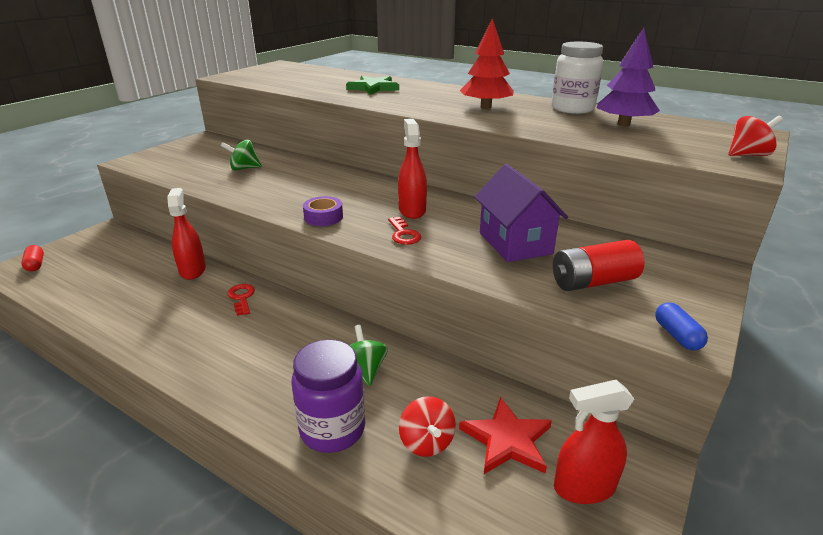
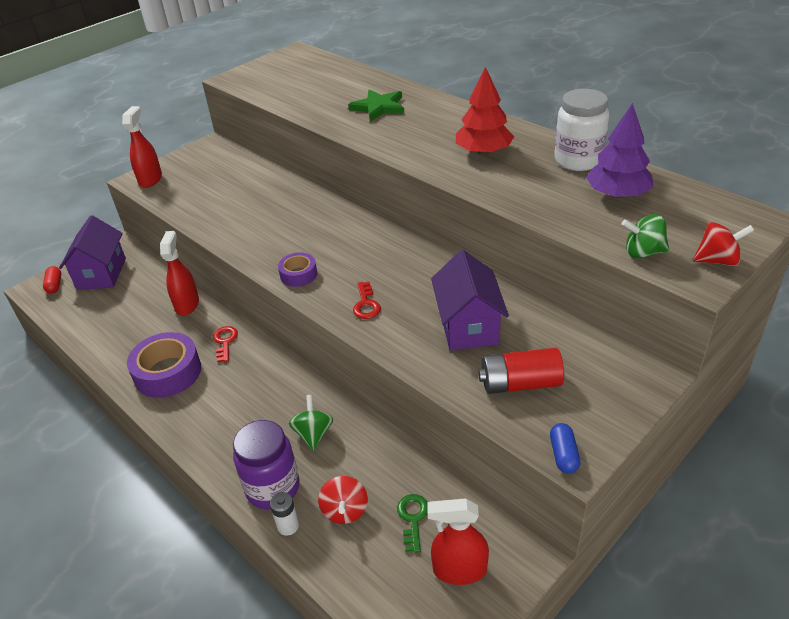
camera: 15 degrees right, 10 degrees up
green spinning top [221,140,262,170] -> green spinning top moved to [622,214,669,258]
red spray bottle [398,119,427,219] -> red spray bottle moved to [122,106,162,188]
red star [459,397,552,474] -> green key [397,494,428,553]
none -> purple house [59,215,126,290]
none -> purple tape [127,332,201,398]
none -> white battery [270,492,299,536]

